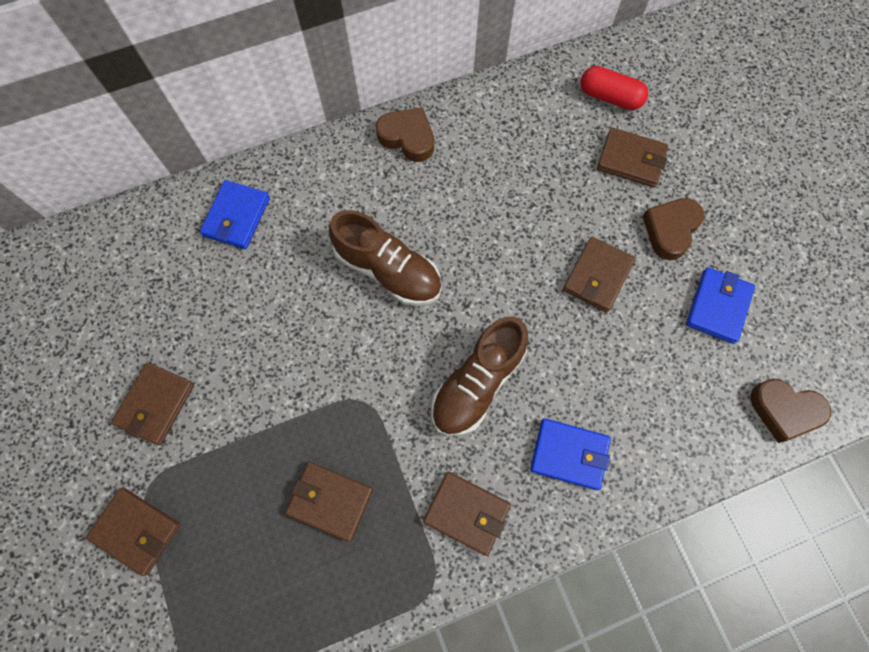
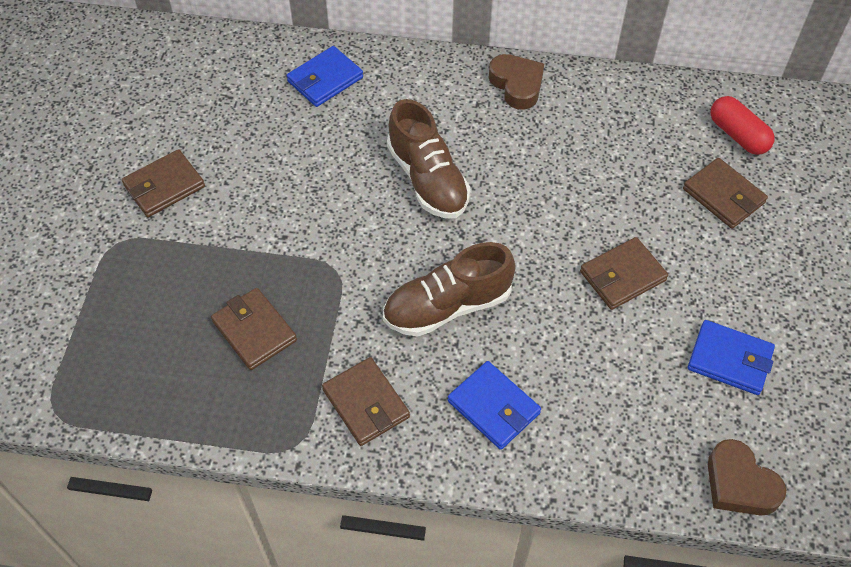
camera: 30 degrees right, 15 degrees down
brown wallet [86,488,180,576] -> none
brown heart [642,198,704,260] -> none
blue wallet [686,267,755,344] -> blue wallet turned 60 degrees clockwise [688,320,775,395]

